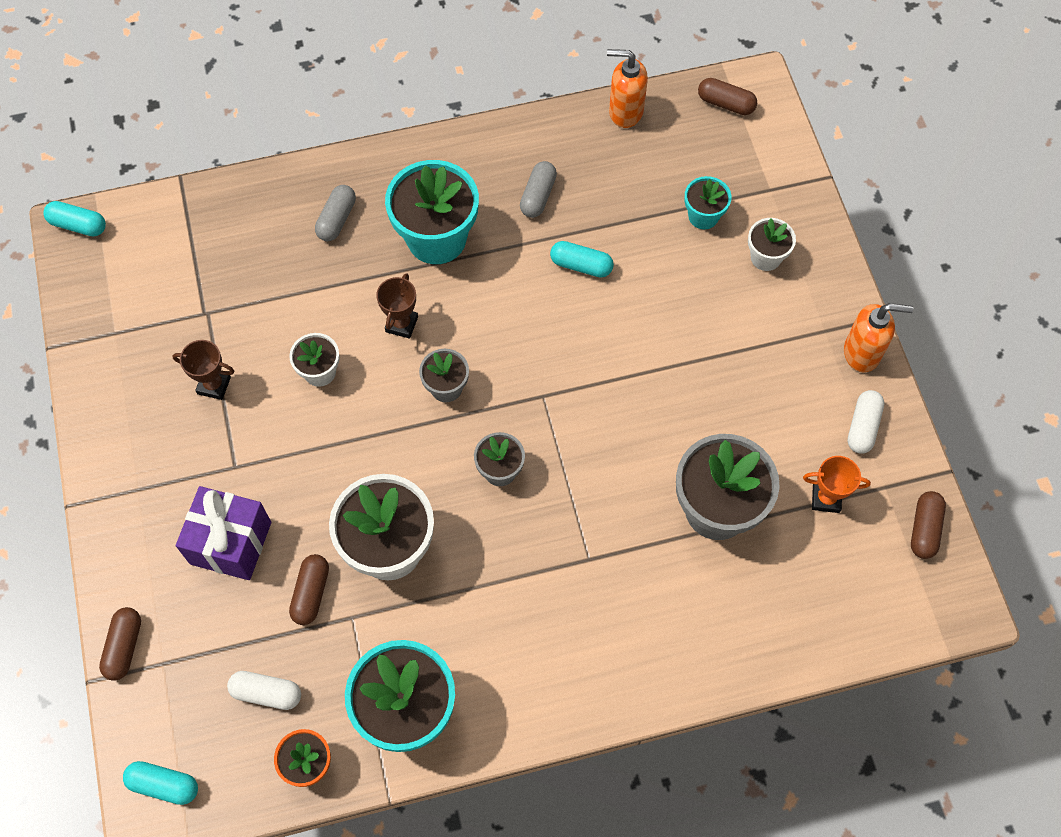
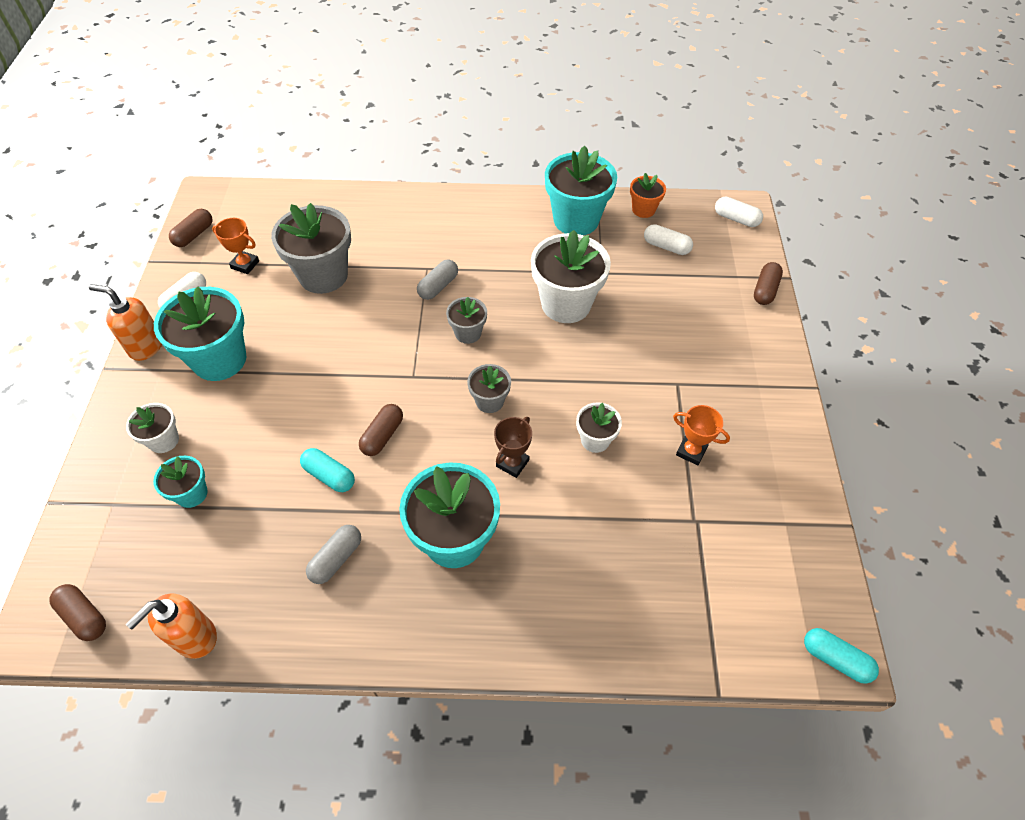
camera: 165 degrees left, 10 degrees down
turquoise capsule [123,761,198,805] -> white capsule [715,197,763,227]
brown trophy [172,340,234,400] -> orange trophy [673,405,730,465]
purple gift [176,486,271,580] -> none
brown capsule [289,554,329,625] -> brown capsule moved to [359,404,403,456]
grey capsule [315,185,356,241] -> grey capsule moved to [417,259,458,300]
orange soap dispenser [607,49,648,128] -> orange soap dispenser turned 105 degrees clockwise [126,593,217,659]
none -> turquoise flower pot [154,286,247,381]

